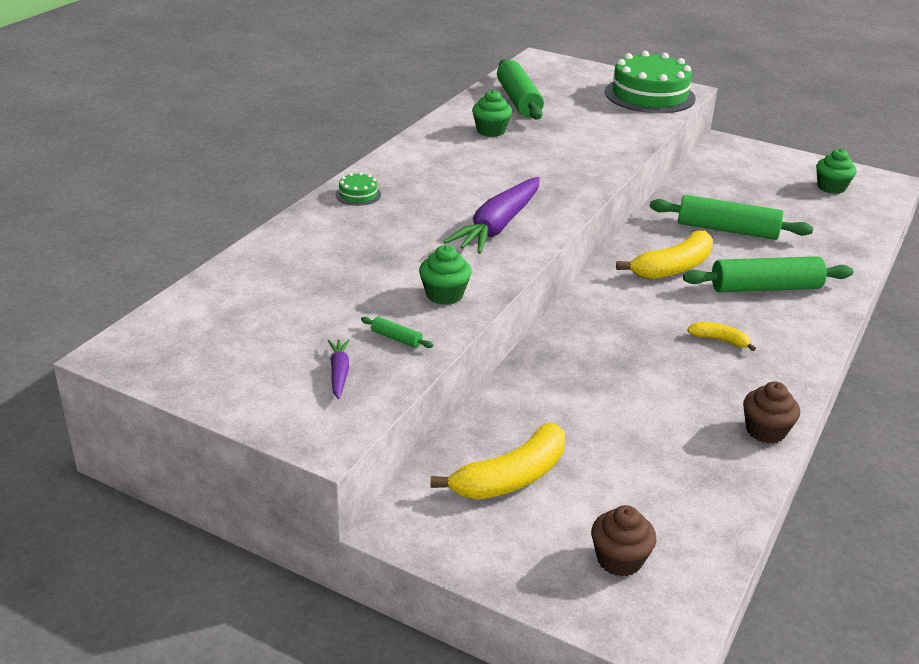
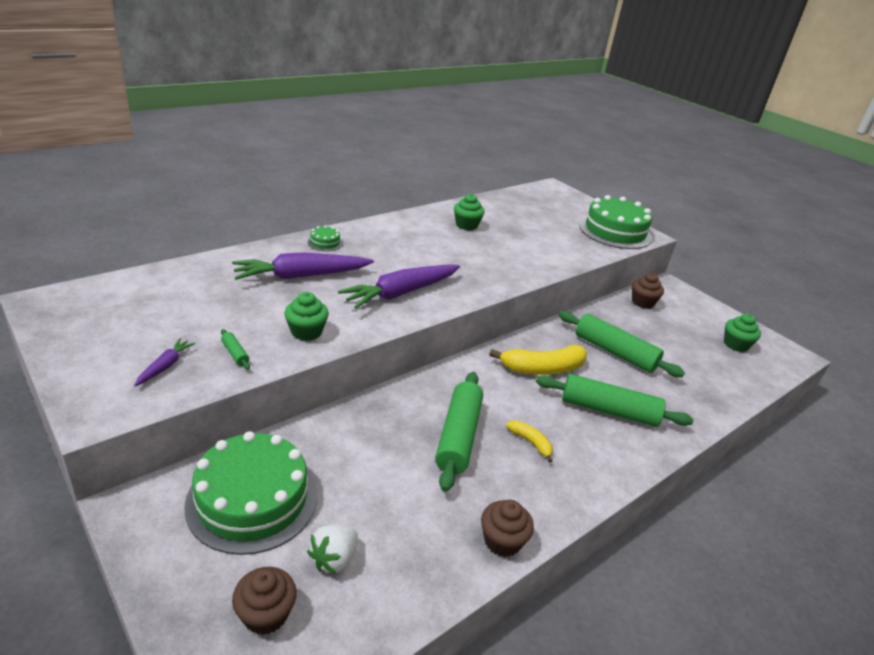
camera: 20 degrees right, 0 degrees up
yellow banana [430,423,565,500] -> green cake [184,431,317,555]
green rolling pin [497,59,544,120] -> green rolling pin moved to [435,372,483,492]
none -> purple carrot [232,252,374,280]
none -> white strawberry [307,525,358,574]
none -> brown cupcake [632,273,664,309]

